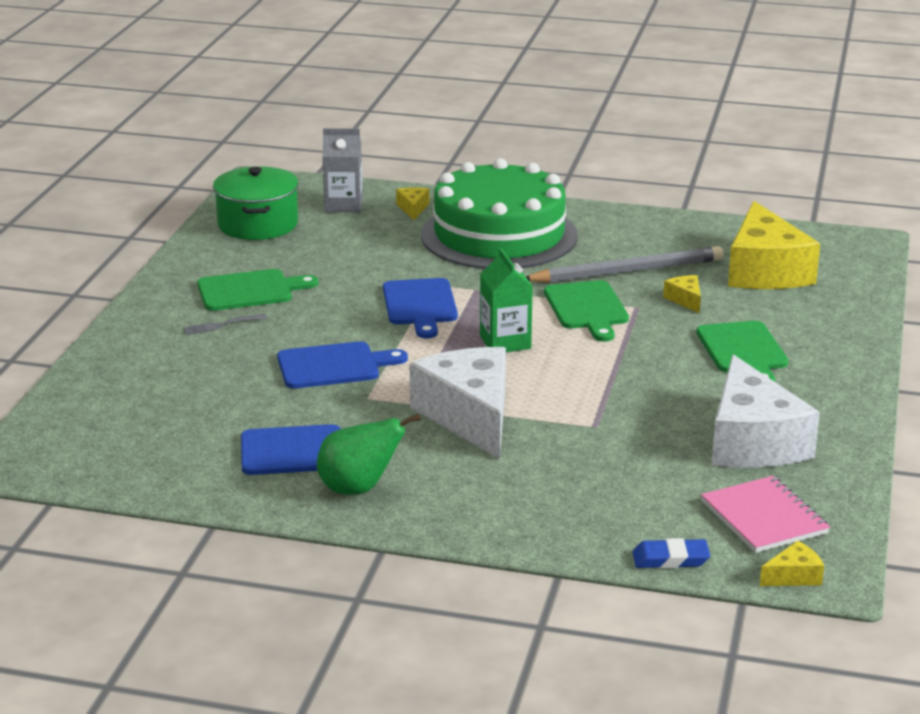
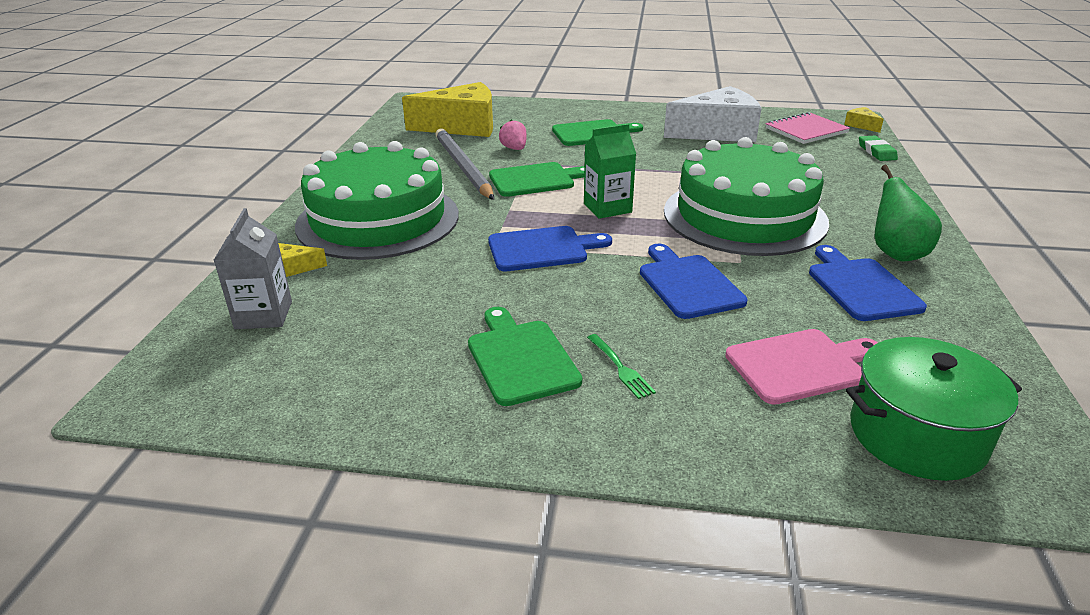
camera: 95 degrees left, 5 degrees up
grey fork [183,314,267,335] -> green fork [587,334,656,399]
green pot [213,166,299,240] -> green pot moved to [846,337,1022,481]
white cheese [410,347,506,459] -> green cake [664,137,829,256]
blue eraser [632,538,710,569] -> green eraser [859,135,898,161]
yellow cheese [663,275,701,313] -> pink strawberry [499,120,527,150]
none -> pink cutting board [725,329,878,405]

